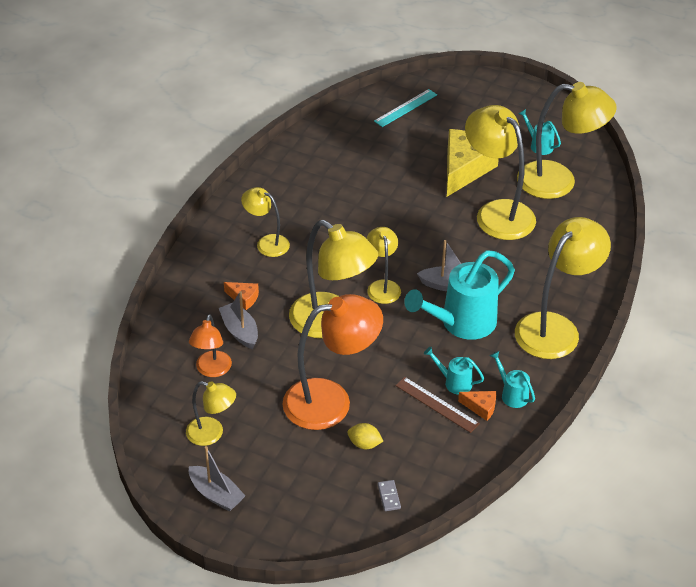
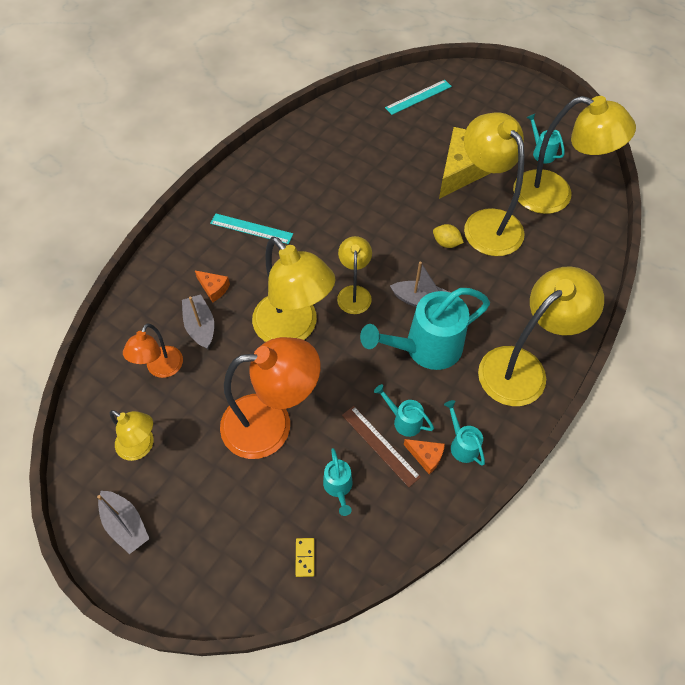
camera: 10 degrees right, 15 degrees up
yellow lamp [241,187,290,257] -> turquoise ruler [210,213,293,244]
yellow lemon [347,423,383,449] -> yellow lemon moved to [433,224,464,248]
grey domino [378,480,401,511] -> yellow domino [295,538,314,577]
none -> turquoise watering can [323,448,353,516]

